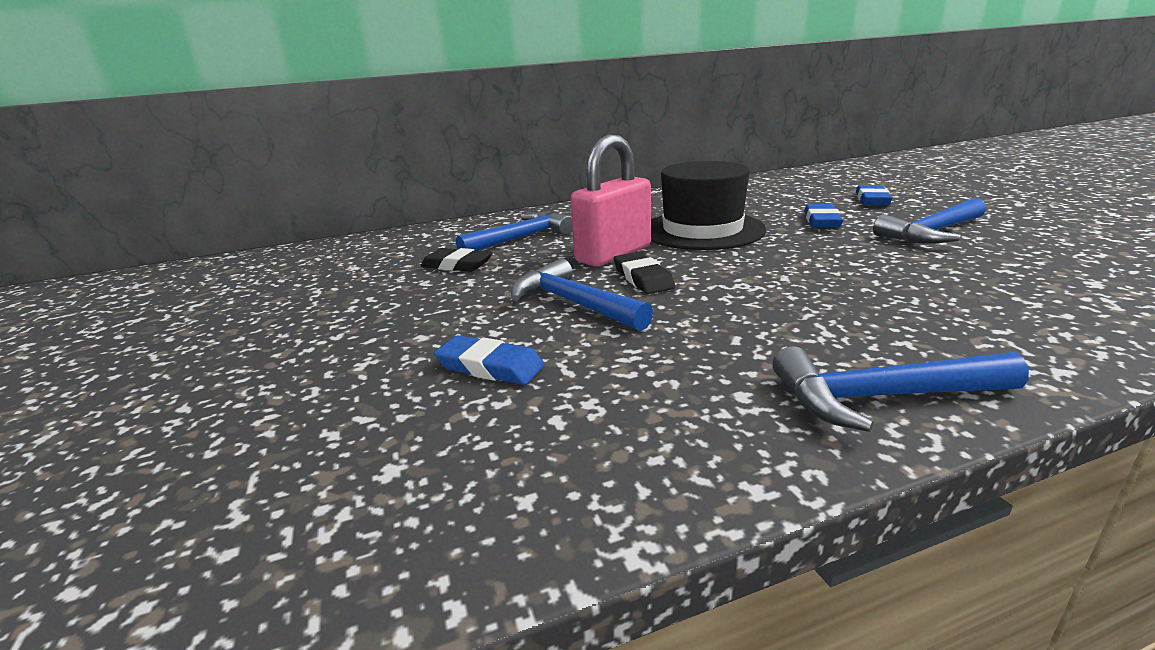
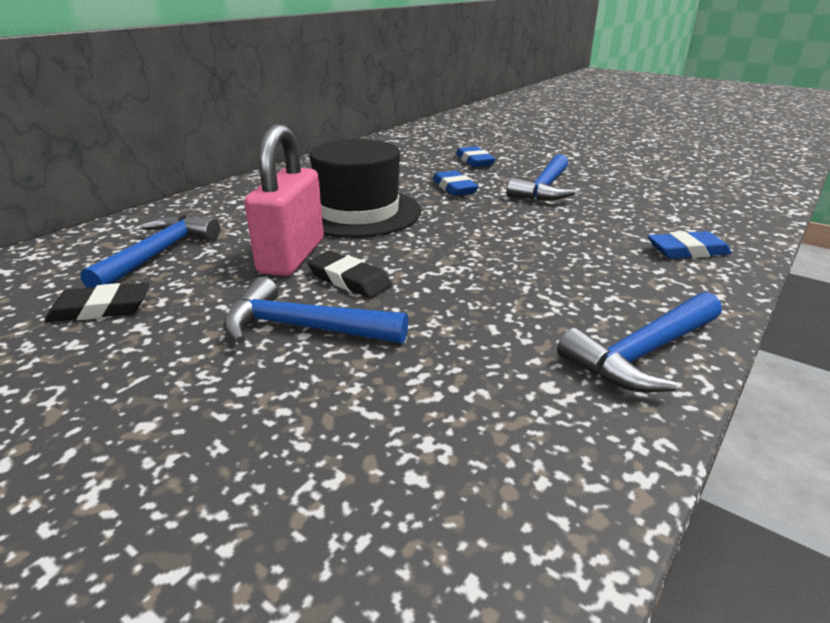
camera: 35 degrees left, 5 degrees up
blue eraser [434,335,545,385] -> blue eraser moved to [648,231,732,259]

